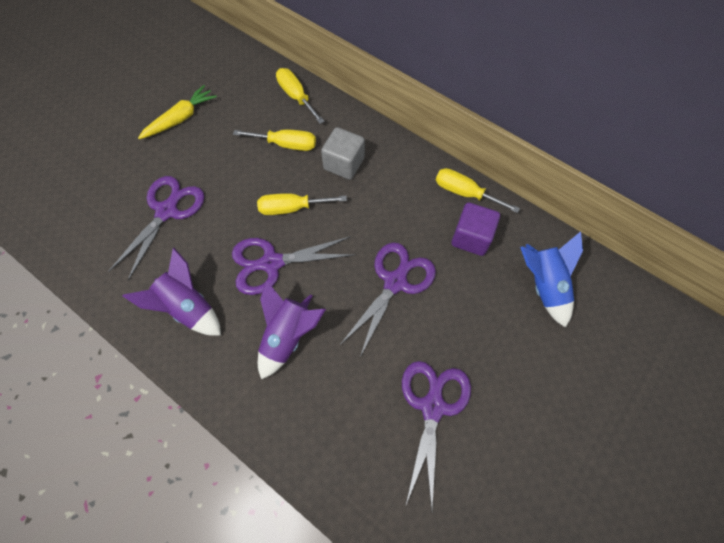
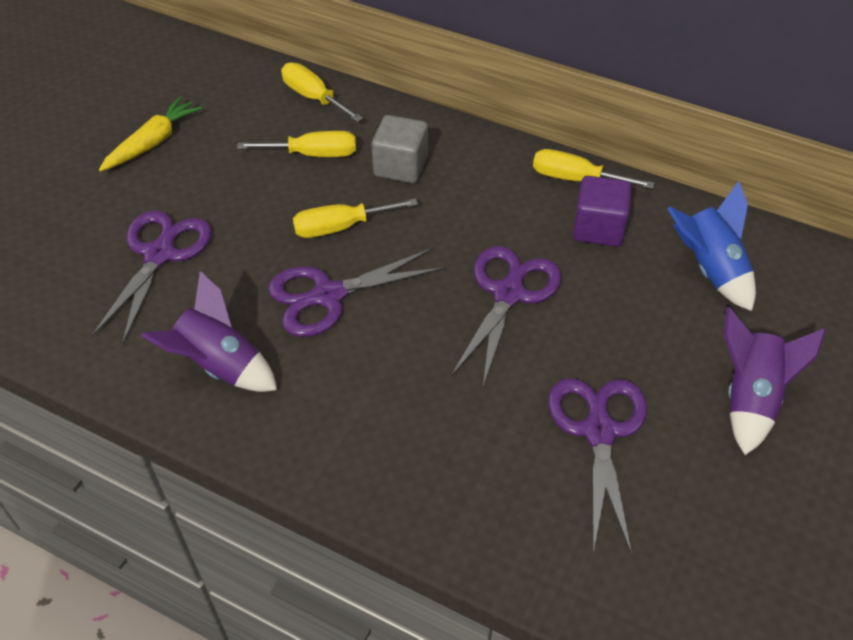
camera: 10 degrees left, 15 degrees down
purple rocket [258,280,326,379] -> purple rocket moved to [724,307,826,455]

